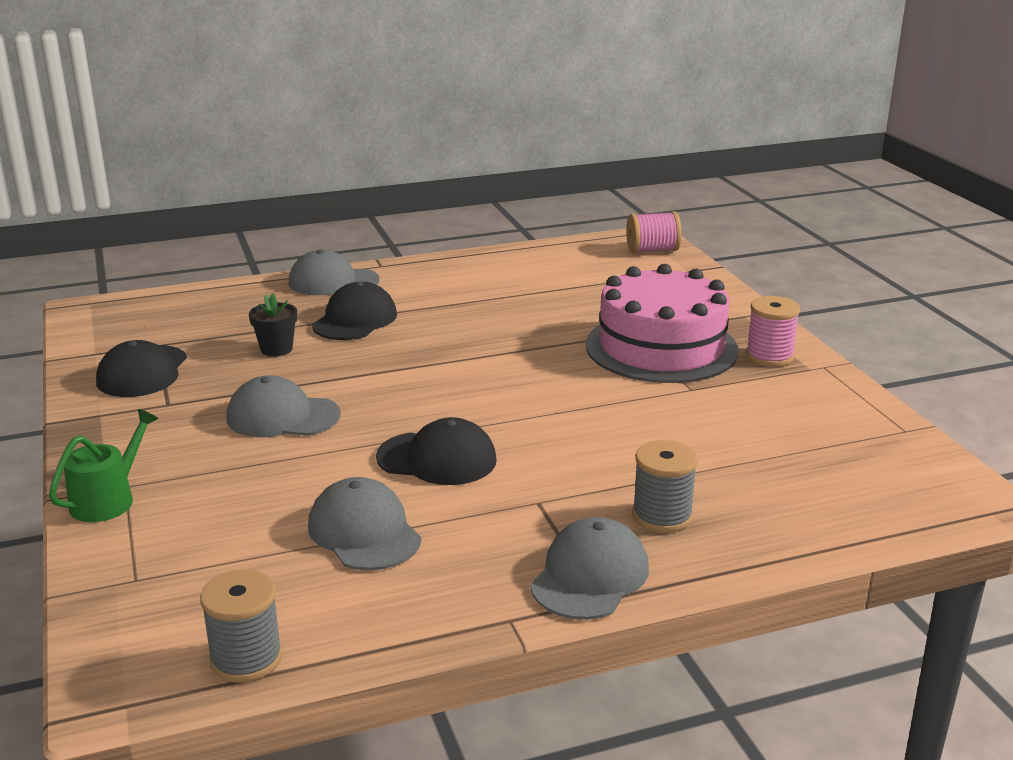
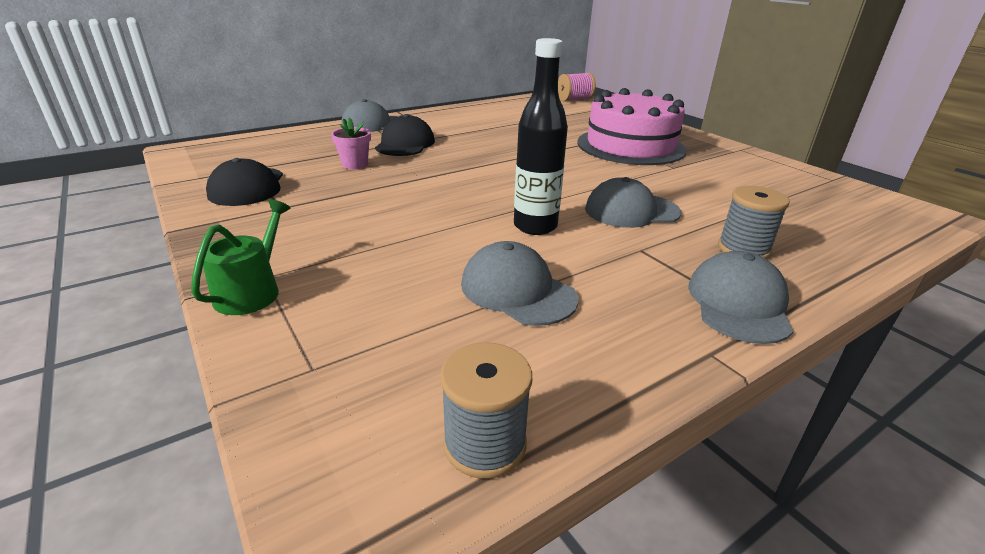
camera: 15 degrees left, 5 degrees up
grey cap [226,375,341,437] -> grey cap moved to [585,177,681,228]
black flower pot [249,294,297,356] -> pink flower pot [331,117,371,169]
black cap [376,417,497,485] -> black bottle [514,38,568,235]
pink spool [746,296,800,367] -> none

